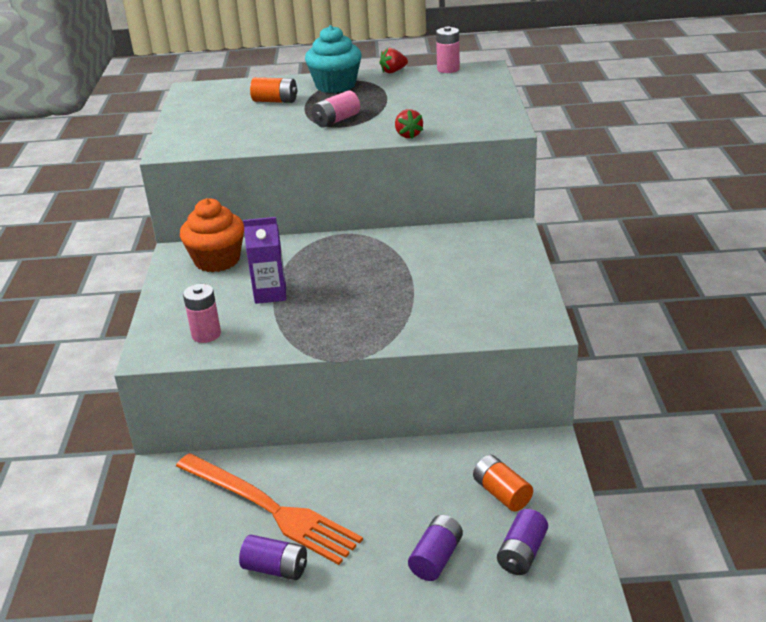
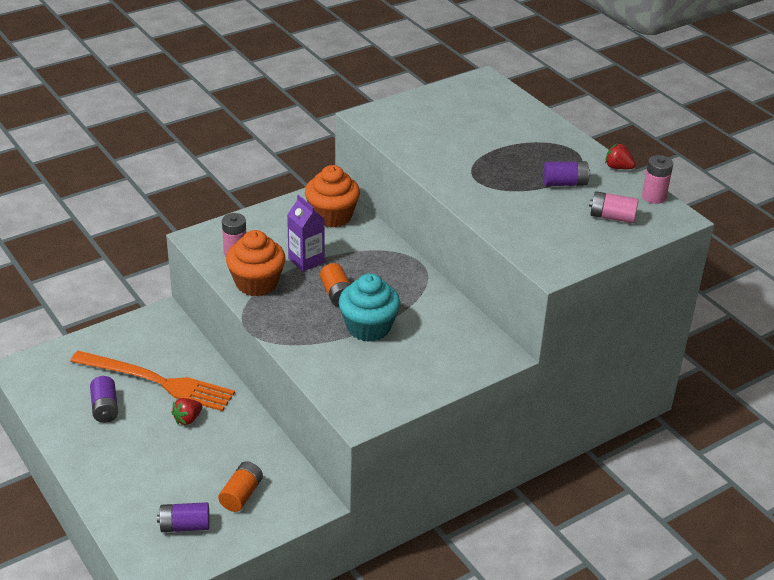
camera: 55 degrees right, 5 degrees up
orange fork [176,453,363,565] -> orange fork turned 75 degrees counterclockwise [70,351,235,411]
orange battery [250,77,297,103] -> orange battery moved to [320,263,351,307]
turquoise cupcake [305,25,362,93] -> turquoise cupcake moved to [339,273,400,342]
pink battery [312,90,360,127] -> pink battery moved to [589,191,639,223]
red strawberry [395,109,423,139] -> red strawberry moved to [171,398,203,425]
purple battery [408,515,463,581] -> purple battery moved to [543,161,591,186]
none -> orange cupcake [226,230,286,296]

